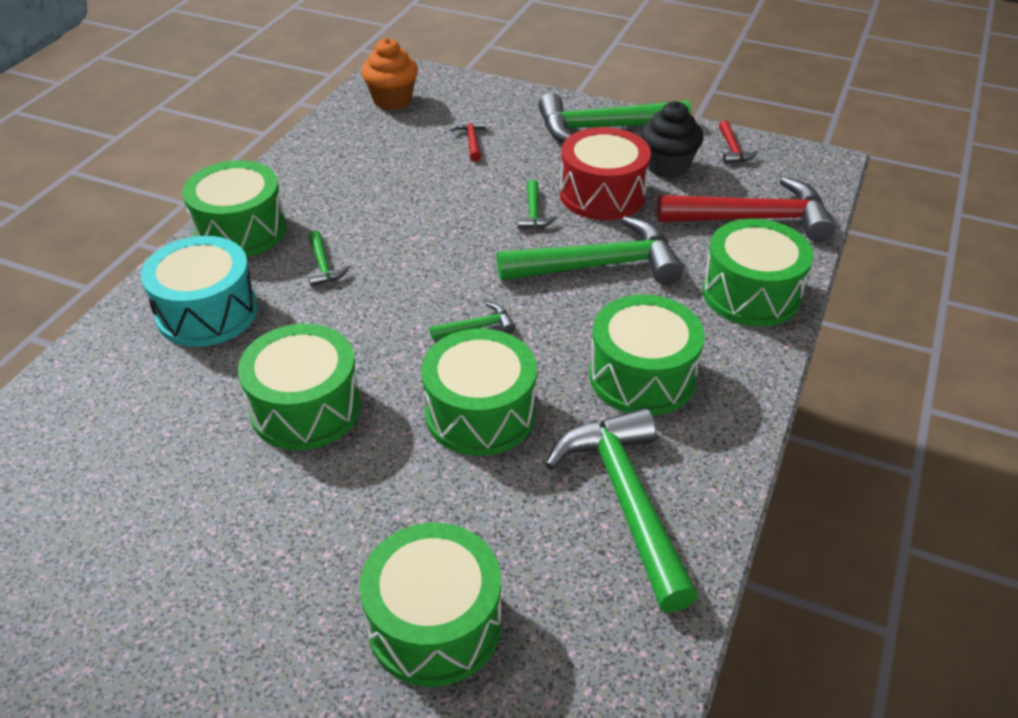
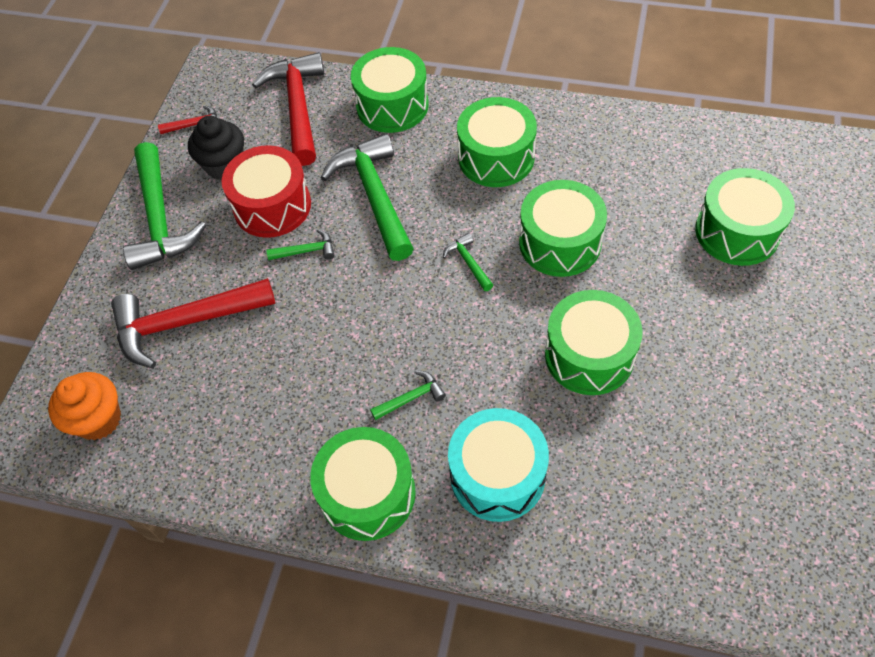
camera: 95 degrees left, 15 degrees up
red hammer [451,119,485,162] -> red hammer [111,278,275,368], size x2.30
green hammer [545,408,698,613] -> none

